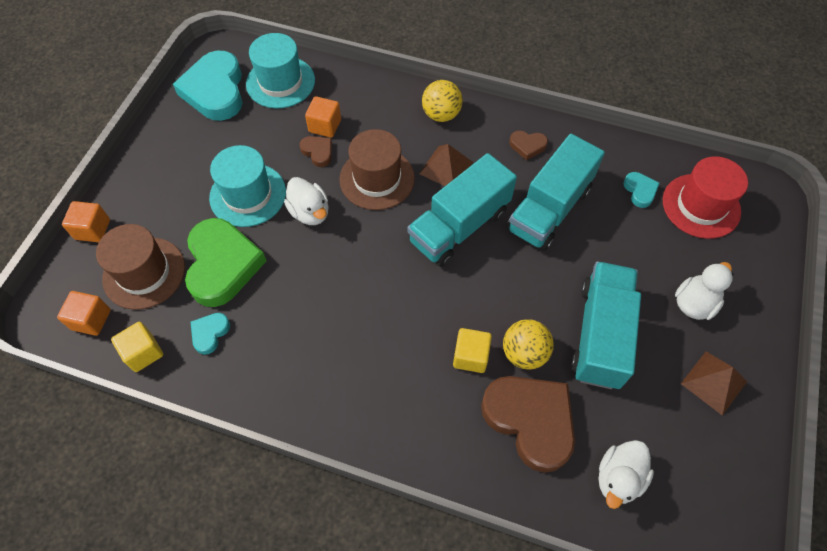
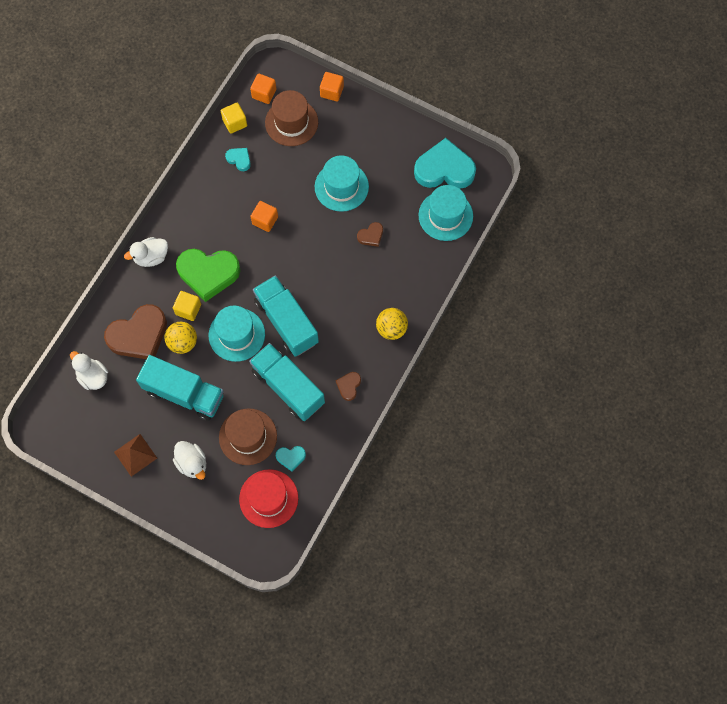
camera: 100 degrees right, 10 degrees up
green heart [185,218,267,307] -> green heart moved to [176,249,240,302]
white duck [284,177,329,225] -> white duck moved to [124,237,168,267]
orange cube [305,96,341,138] -> orange cube moved to [250,201,278,232]
brown hat [339,129,415,210] -> brown hat moved to [219,408,277,465]
brown pyramid [419,144,473,186] -> none
none -> turquoise hat [209,306,265,362]

